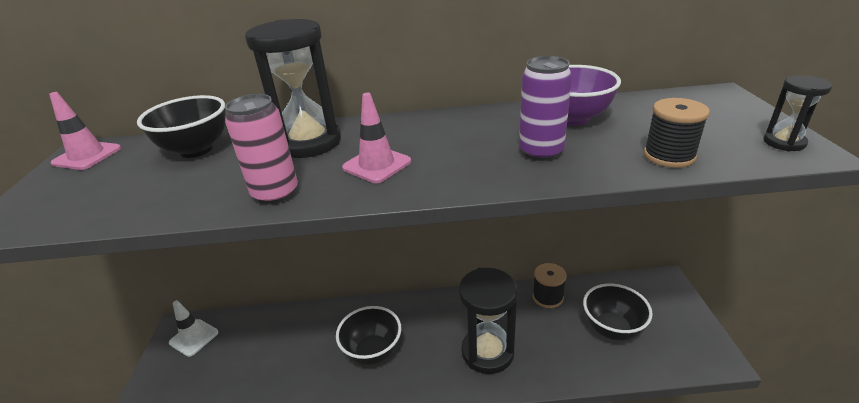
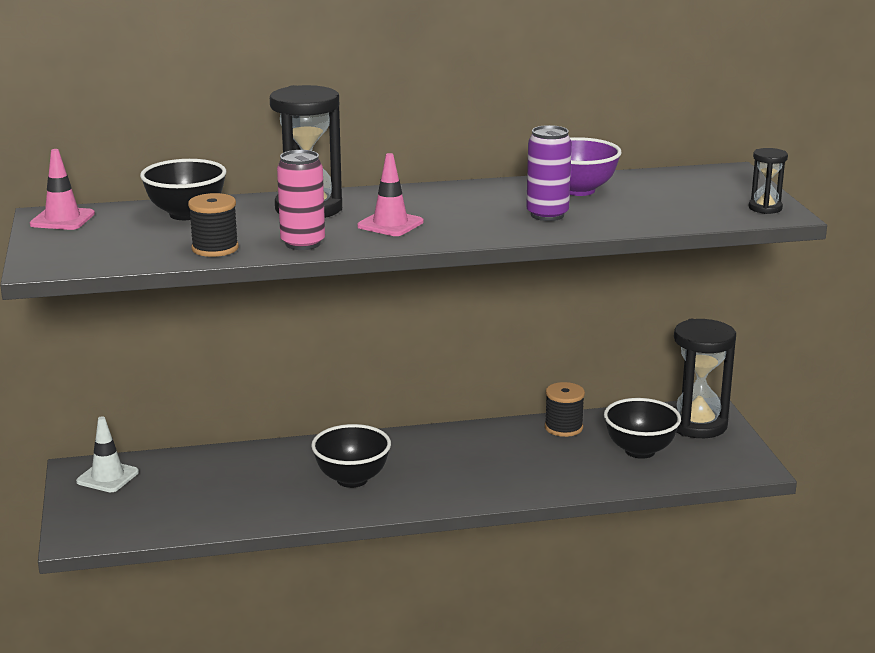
camera: 10 degrees left, 10 degrees down
black hourglass [459,268,518,374] -> black hourglass moved to [674,319,736,438]
black spool [644,98,710,168] -> black spool moved to [188,193,239,257]

